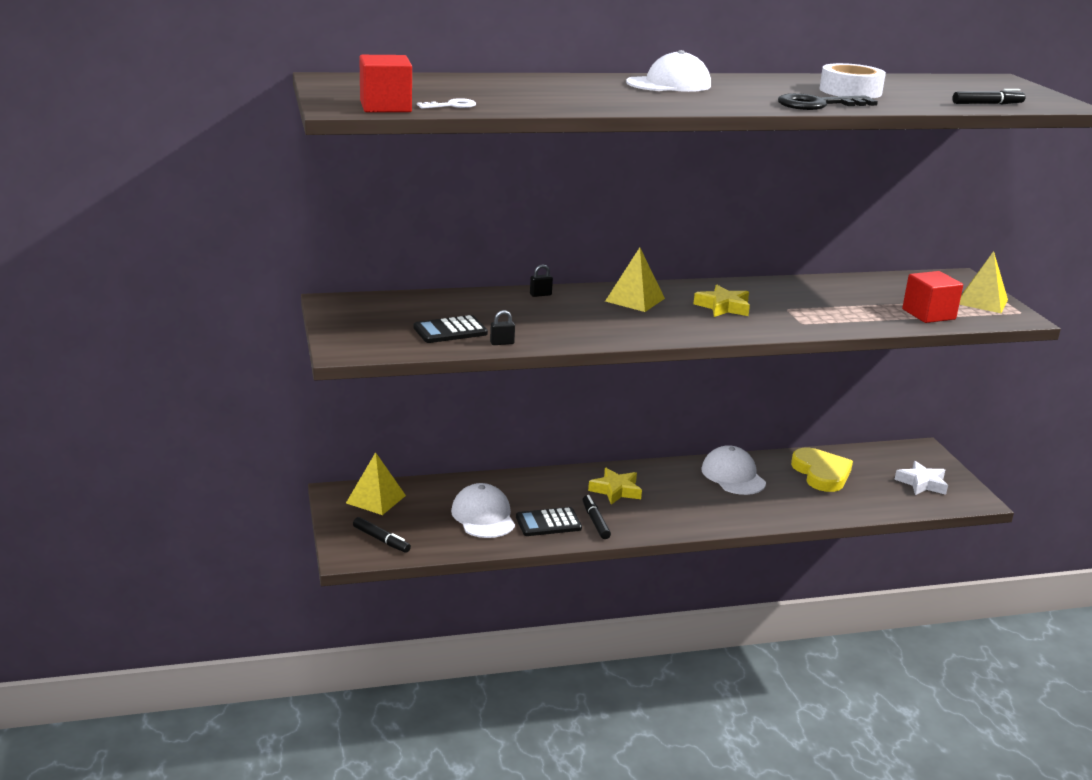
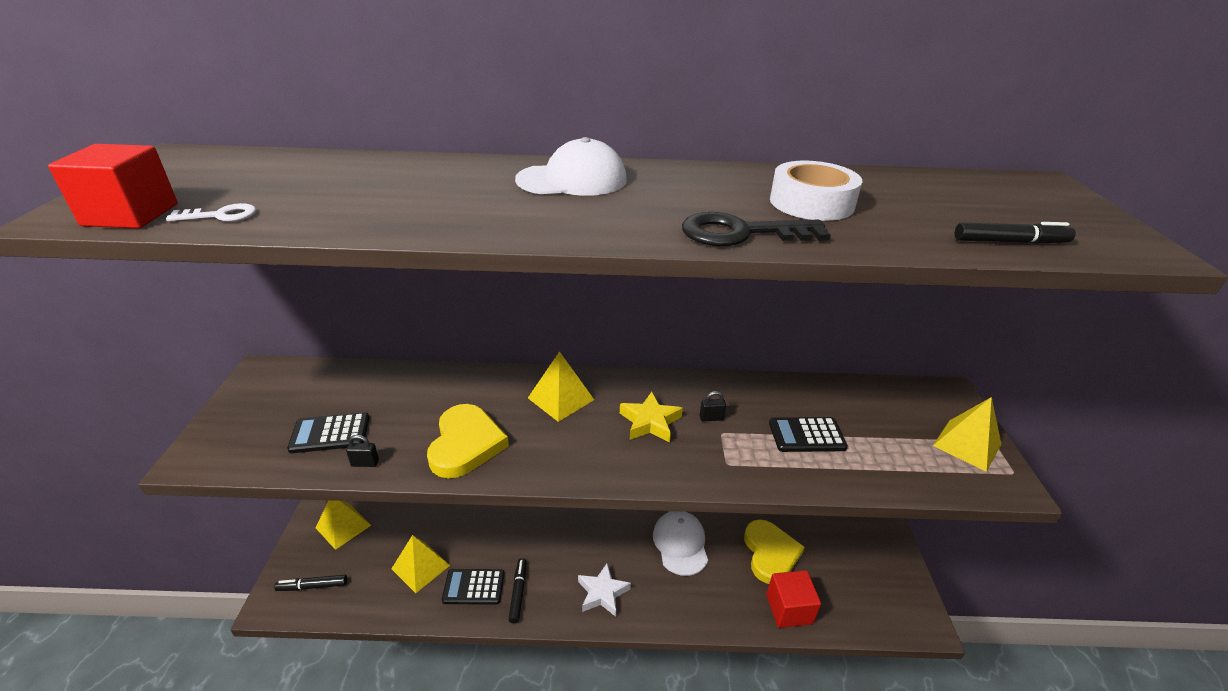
camera: 15 degrees right, 10 degrees up
black marker [353,517,411,553] -> black marker turned 120 degrees clockwise [274,575,347,591]
white cap [451,483,515,538] -> yellow pyramid [391,535,450,593]
black padlock [530,264,553,297] -> black padlock moved to [700,391,726,422]
yellow star [588,468,642,505] -> none
white star [894,461,948,495] -> white star moved to [578,563,631,617]
red cube [902,271,963,323] -> red cube moved to [766,570,821,628]
none -> yellow heart [427,404,509,478]
none -> black calculator [769,417,848,452]

